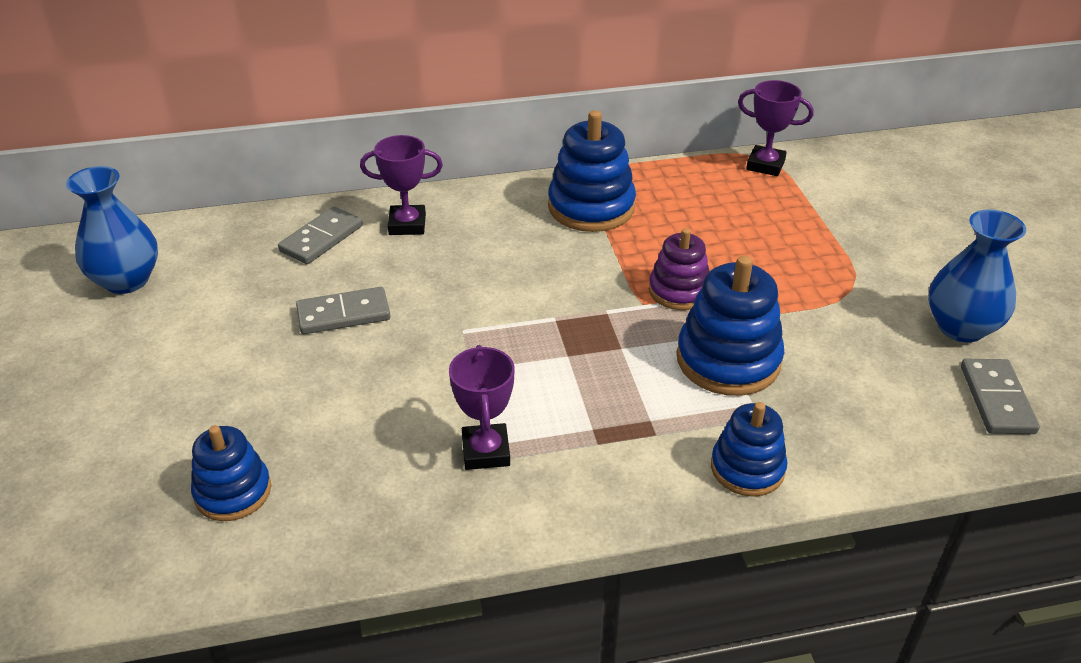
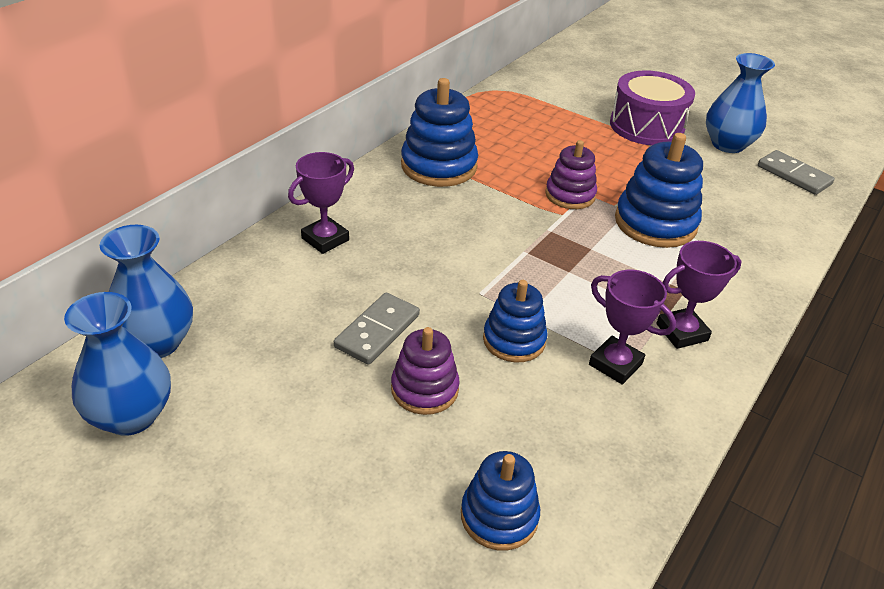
camera: 45 degrees left, 0 degrees up
grey domino [278,207,363,264] -> none
blue stacking toy [711,402,787,497] -> blue stacking toy moved to [483,280,547,362]
purple trophy [738,80,814,176] -> purple trophy moved to [656,241,742,349]
none -> blue vase [100,225,193,358]
none -> purple stacking toy [391,327,460,415]
none -> purple drum [610,70,695,145]

